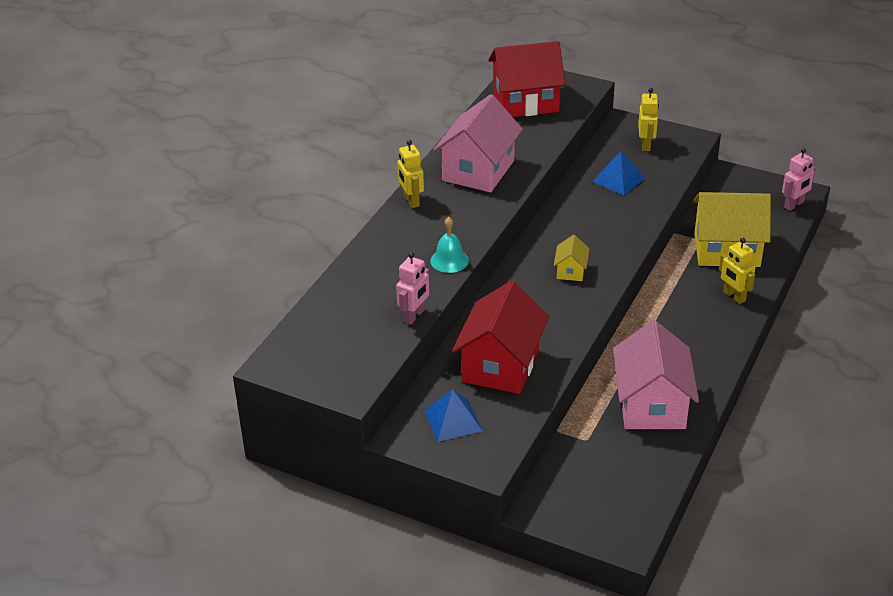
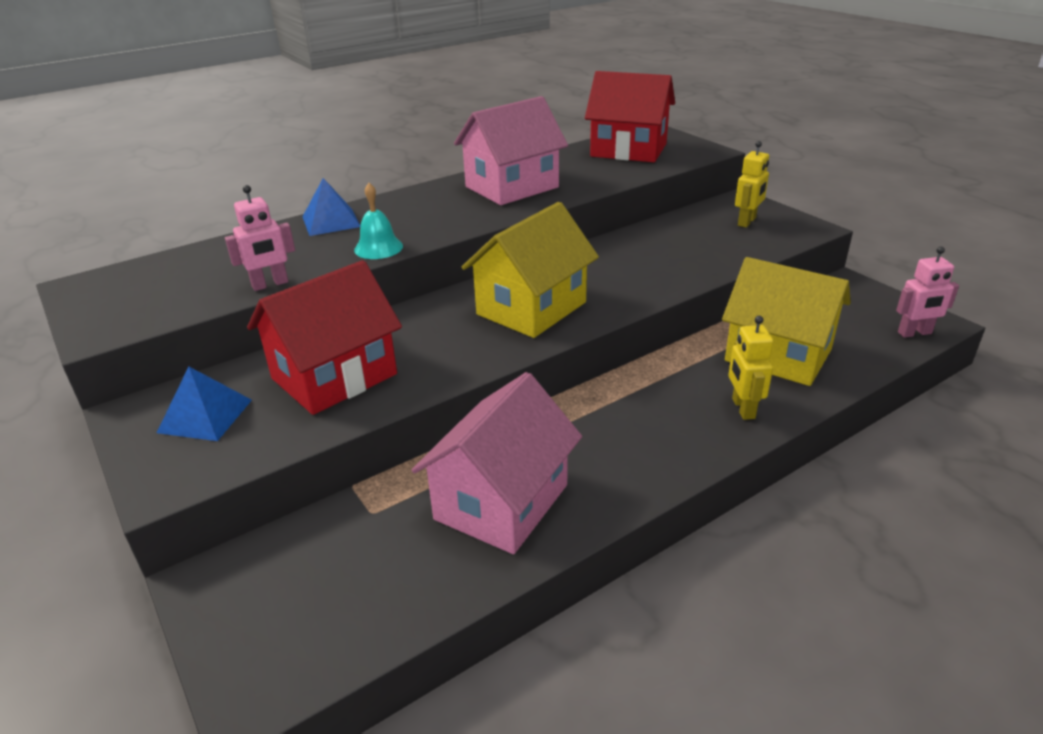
camera: 30 degrees right, 5 degrees down
yellow robot [397,140,424,208] -> none
yellow house [554,235,590,281] -> yellow house [462,202,599,338], size x2.18
blue pyramid [592,151,645,195] -> blue pyramid moved to [303,178,360,236]

